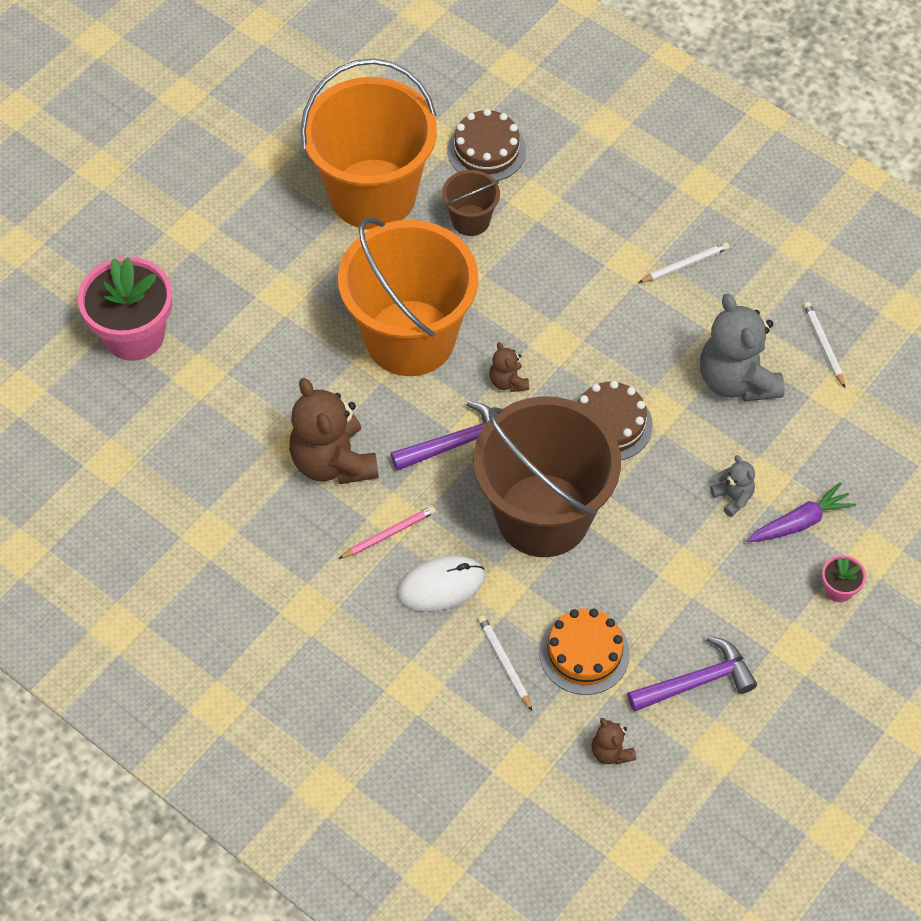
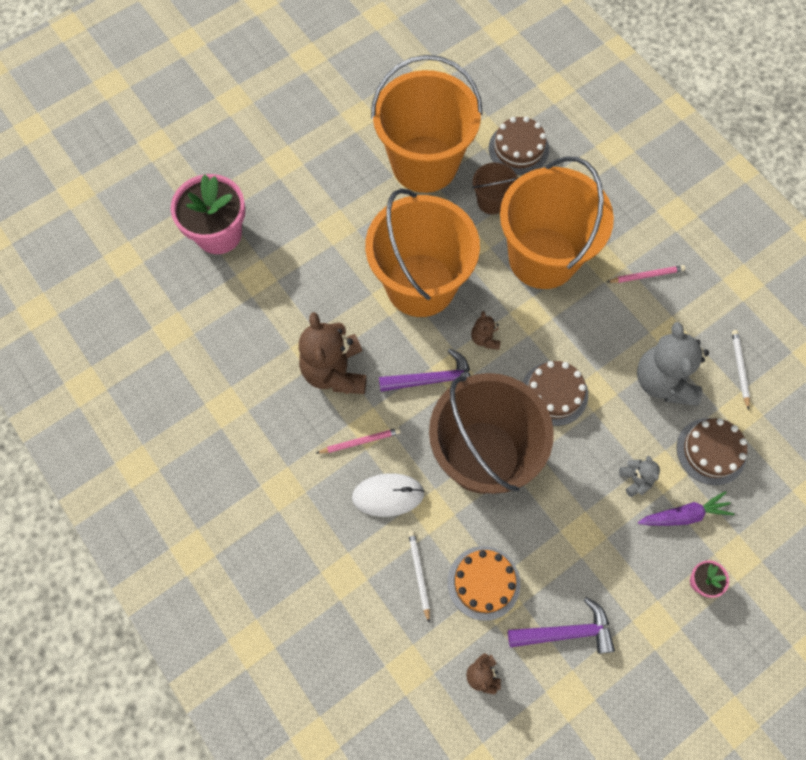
camera: 15 degrees right, 10 degrees up
white pencil [638,242,730,283] -> pink pencil [607,265,685,283]
none -> orange bucket [500,156,614,289]
none -> brown cake [677,418,747,485]

